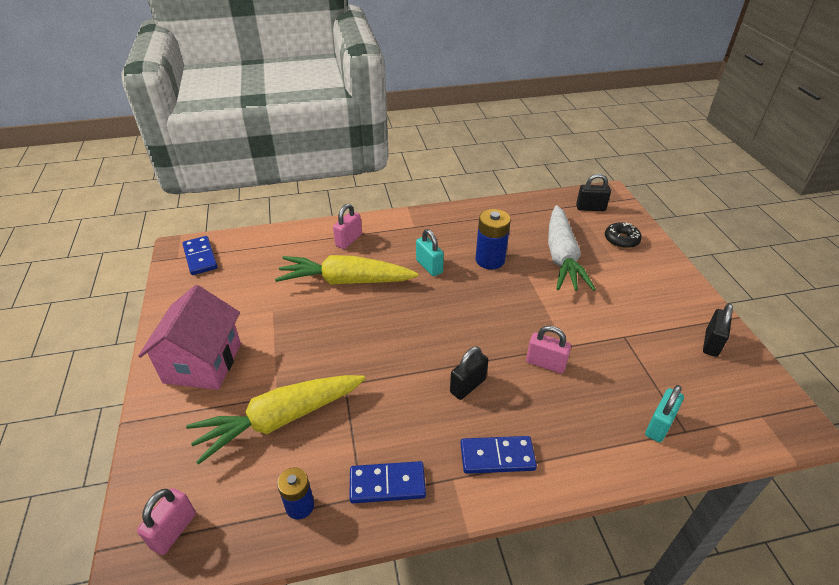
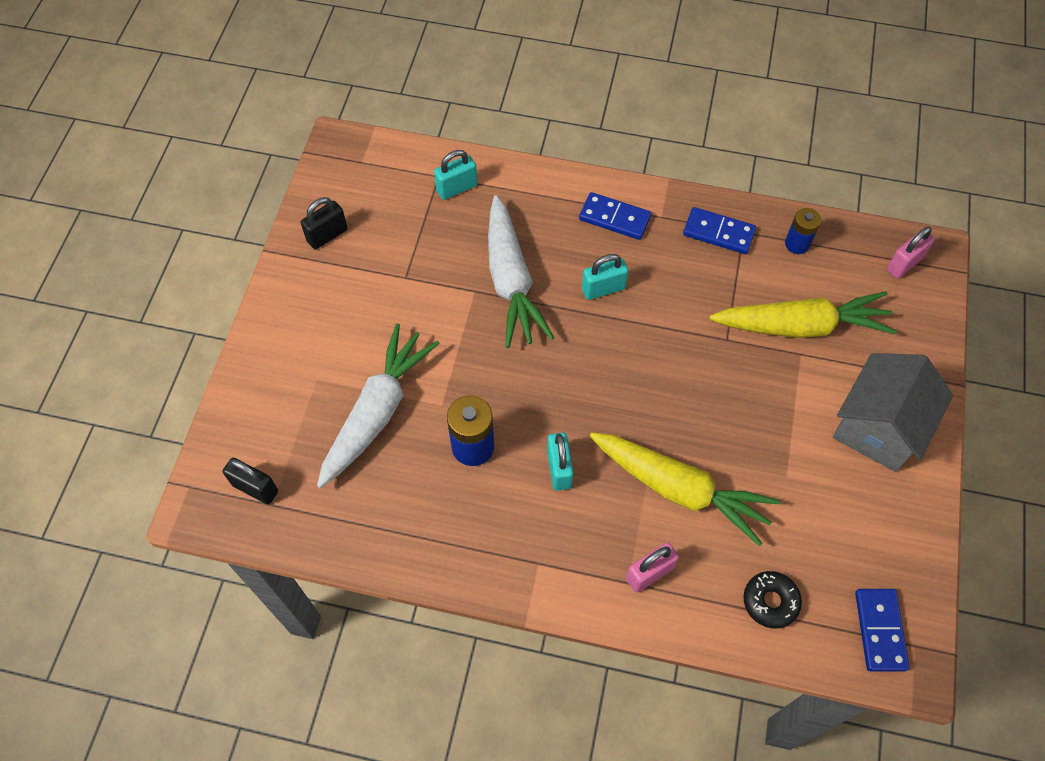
camera: 155 degrees left, 20 degrees up
pink house [138,285,241,390] -> grey house [833,353,953,472]
black padlock [450,346,488,400] -> turquoise padlock [582,254,628,300]
pink padlock [526,326,571,374] -> white carrot [488,195,554,348]
black donut [605,222,642,248] -> black donut moved to [743,571,802,629]

